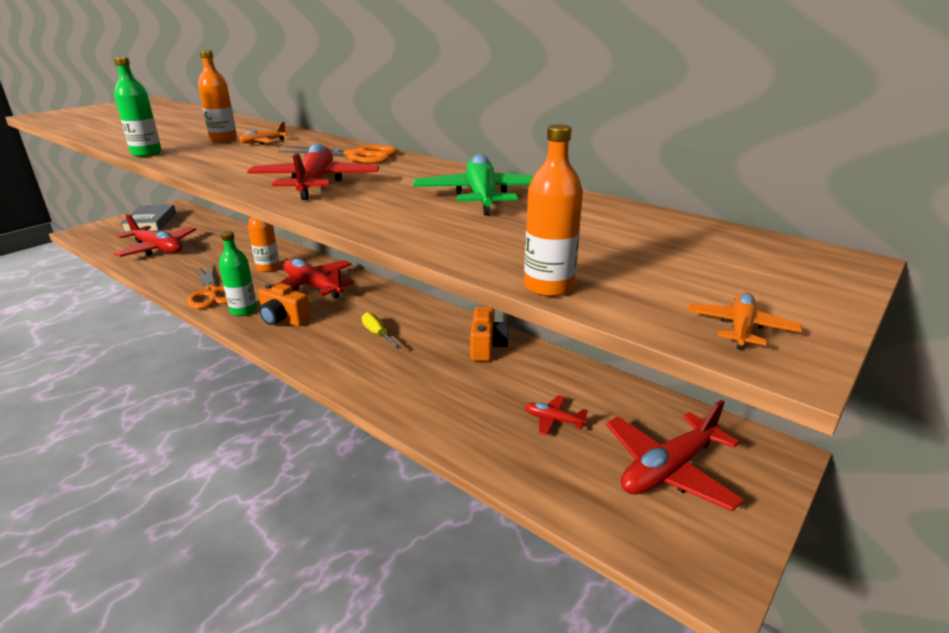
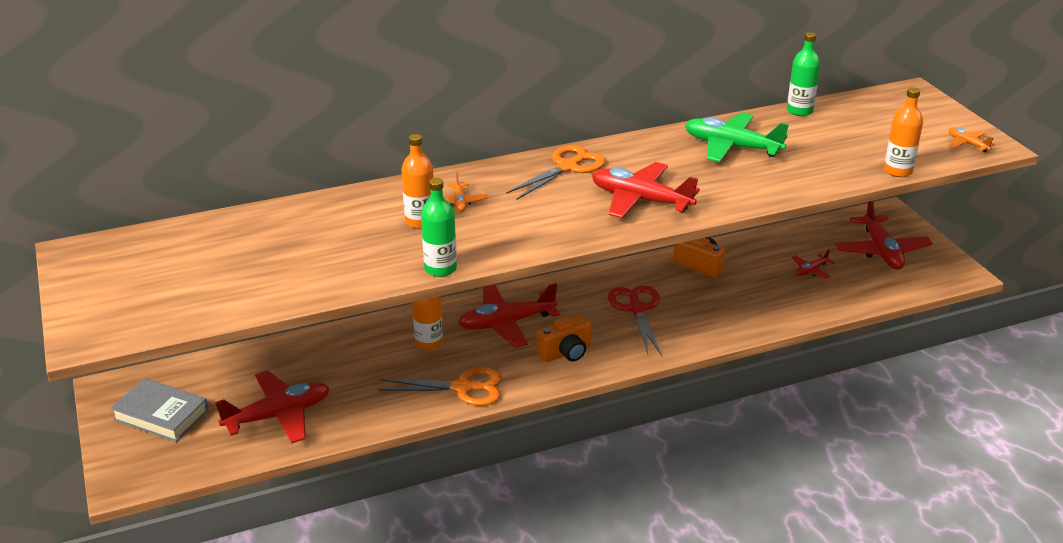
camera: 60 degrees left, 5 degrees up
green bottle [219,231,257,316] -> green bottle moved to [787,32,820,116]
yellow screwdriver [362,312,401,349] -> red scissors [608,285,661,355]

